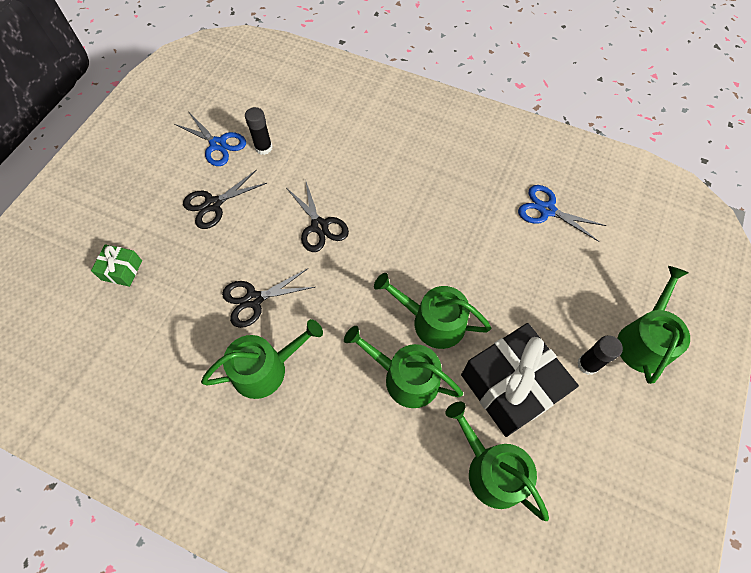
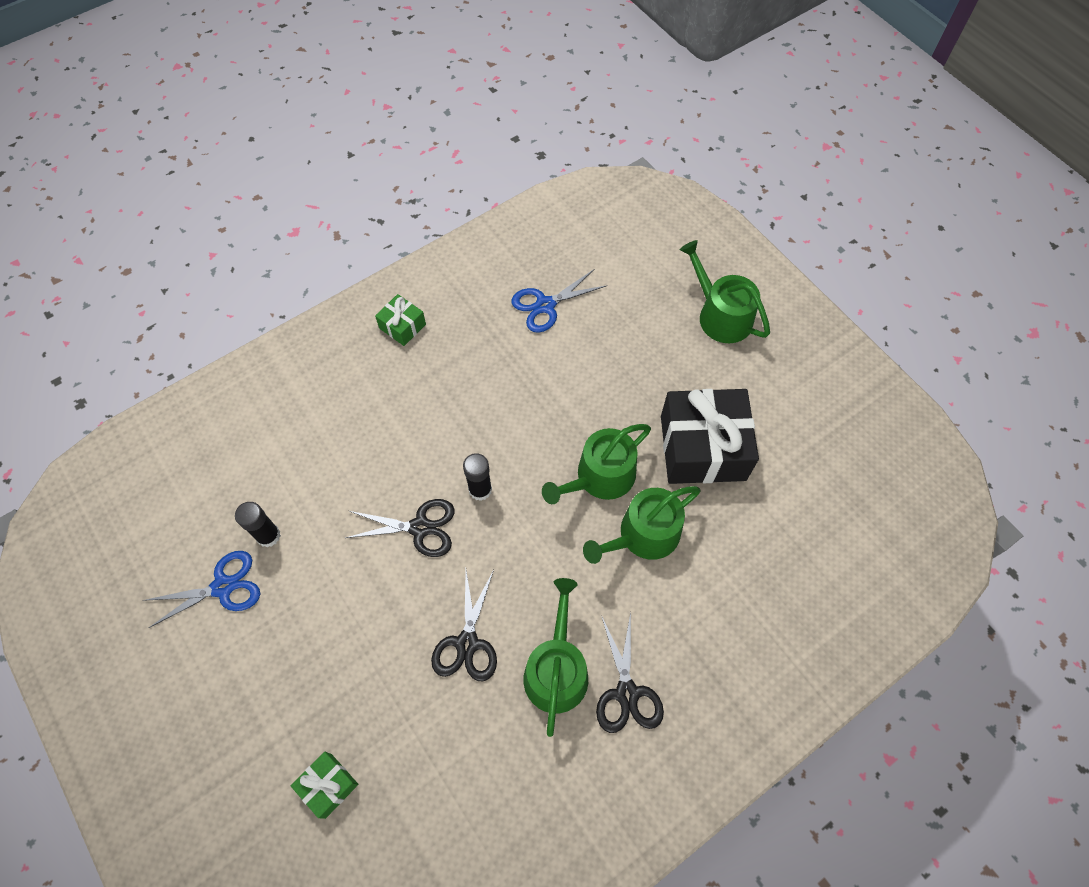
camera: 60 degrees left, 0 degrees up
black scissors [183,170,267,229] -> black scissors moved to [596,612,664,733]
green watering can [445,401,549,521] -> none
black glue stick [577,335,623,375] -> black glue stick moved to [463,453,492,501]
none -> green gift [375,294,426,346]

